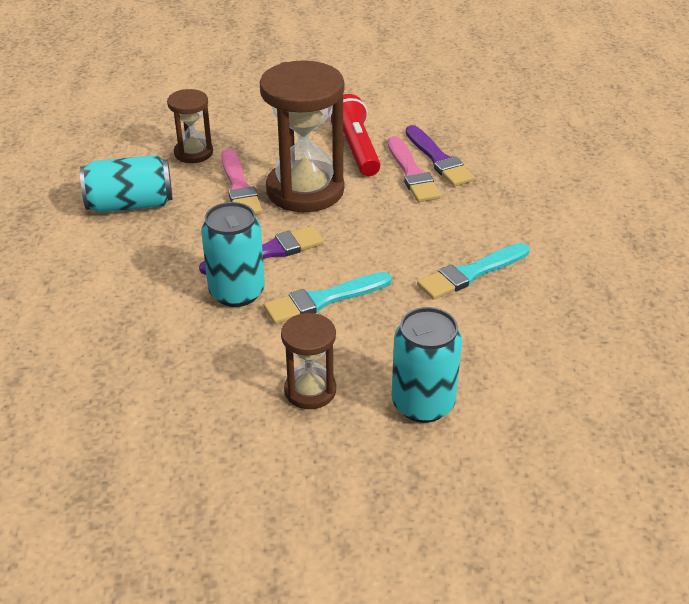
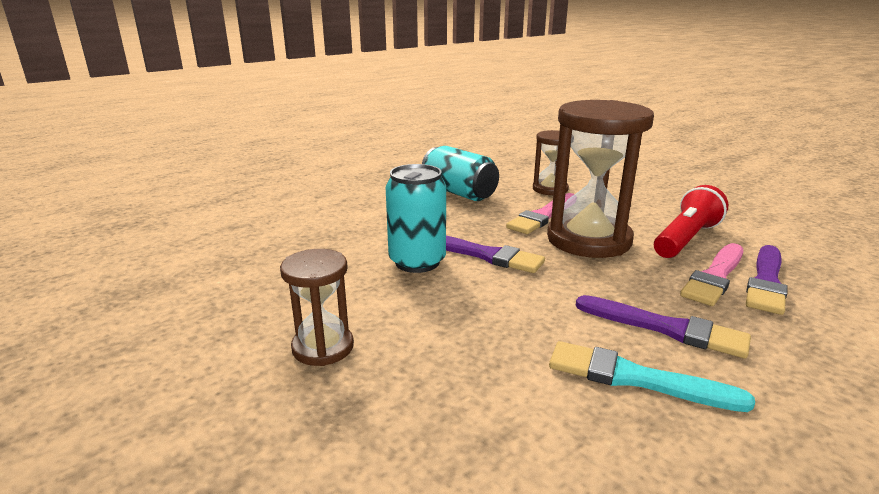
camera: 55 degrees right, 15 degrees down
turquoise brush [264,272,392,324] -> none
turquoise can [391,307,462,423] -> none
none -> purple brush [576,295,751,359]

